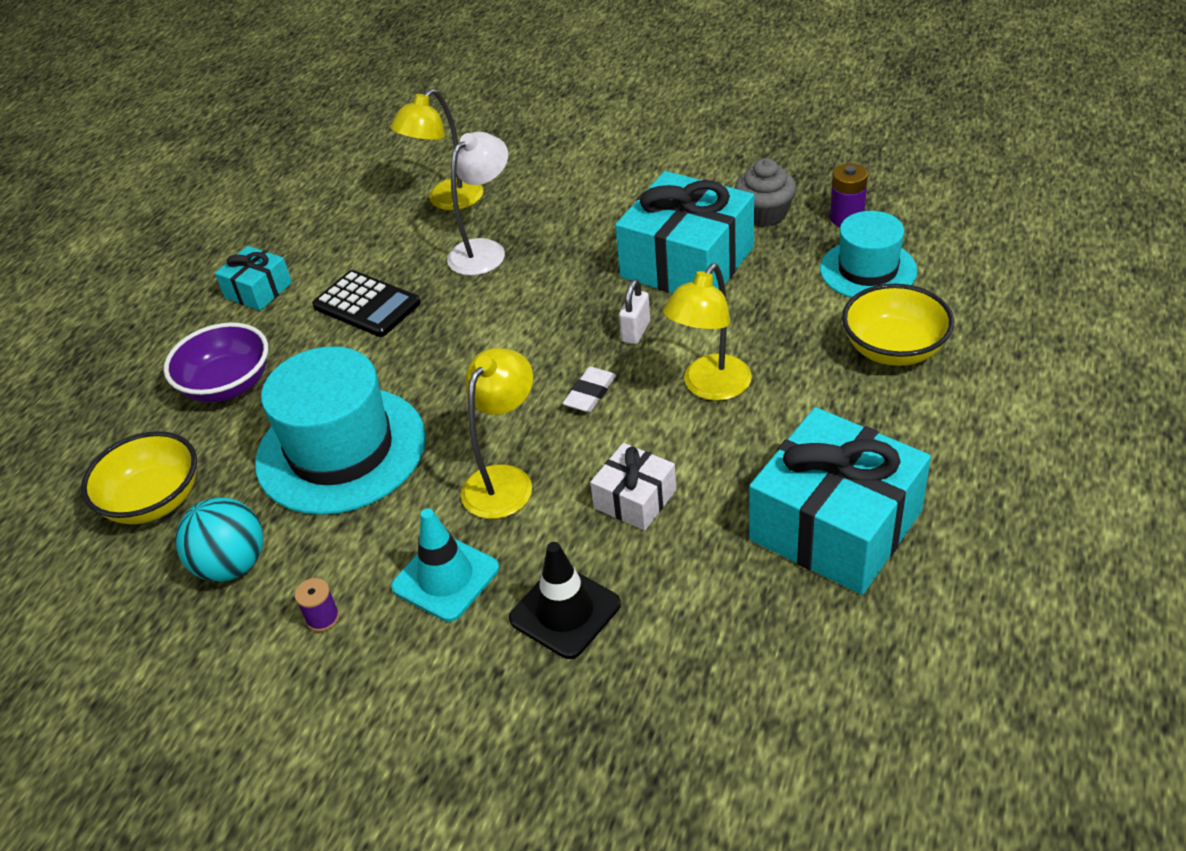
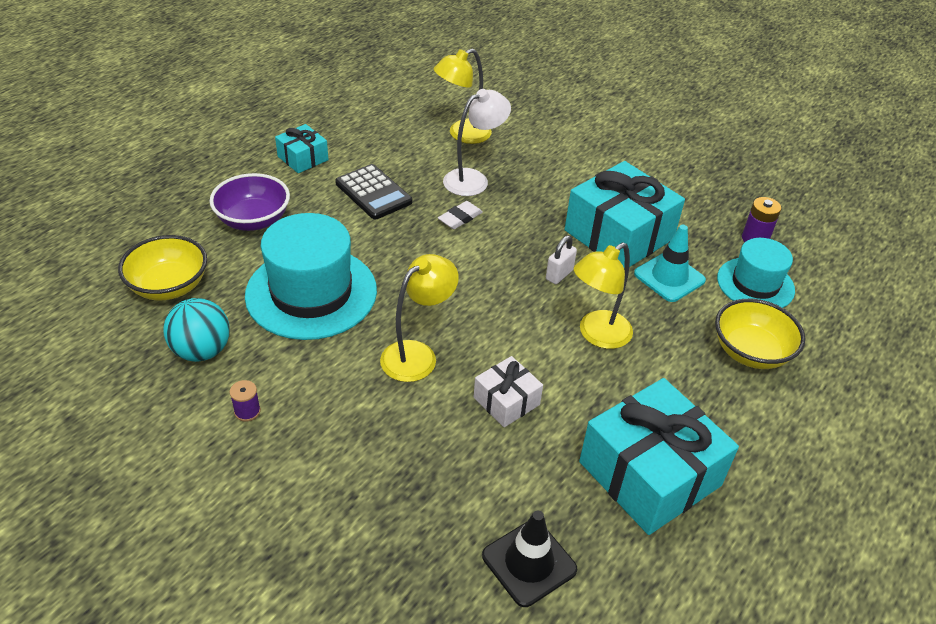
camera: 10 degrees right, 0 degrees up
turquoise traffic cone [391,509,499,622] -> turquoise traffic cone moved to [634,225,706,302]
black traffic cone [509,542,621,659] -> black traffic cone moved to [482,510,577,607]
white eraser [562,367,616,412] -> white eraser moved to [438,201,483,229]
grey cupcake [735,158,796,227] -> none

